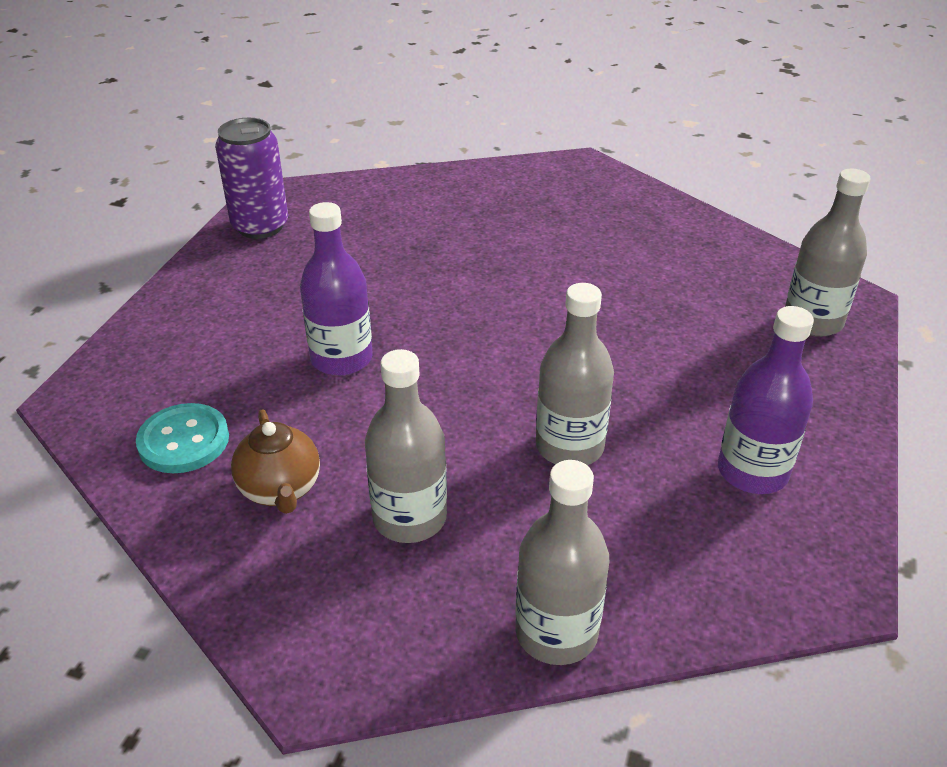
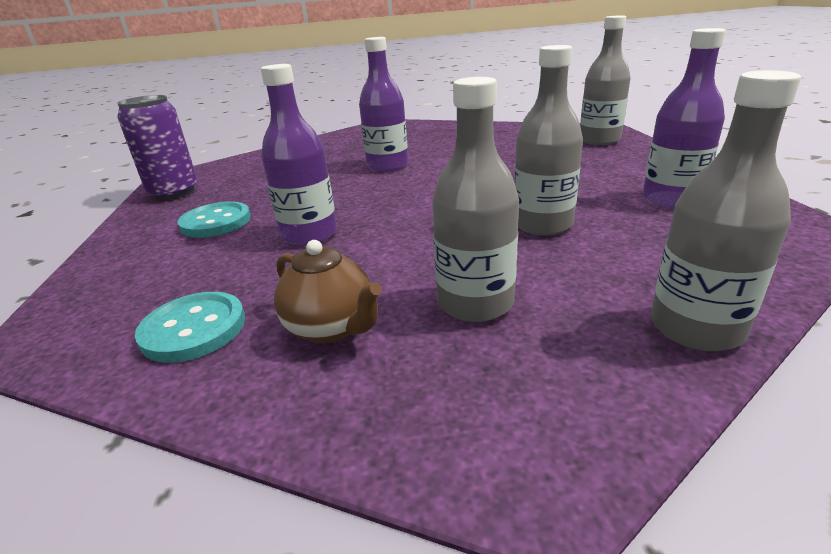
camera: 25 degrees left, 10 degrees down
none -> turquoise button [177,202,251,238]
none -> purple bottle [359,37,408,172]

